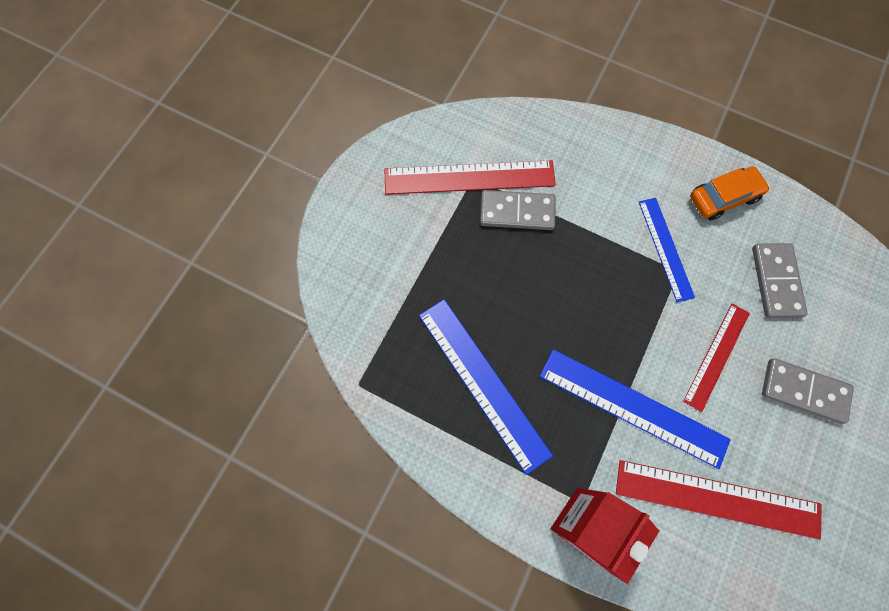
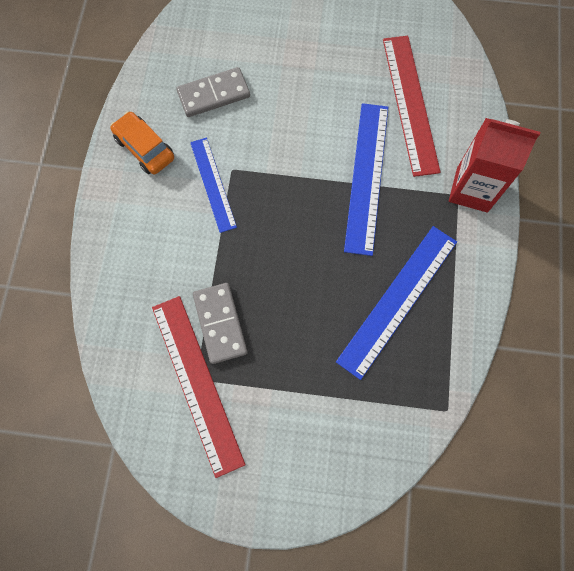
camera: 110 degrees left, 0 degrees up
blue ruler [639,198,695,302] -> blue ruler turned 75 degrees counterclockwise [190,138,237,233]
red ruler [683,304,750,412] -> none
grey domino [762,358,854,424] -> none

